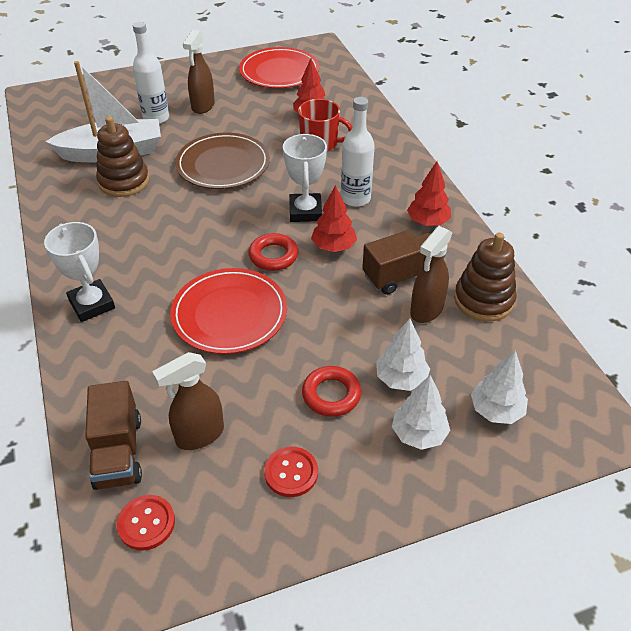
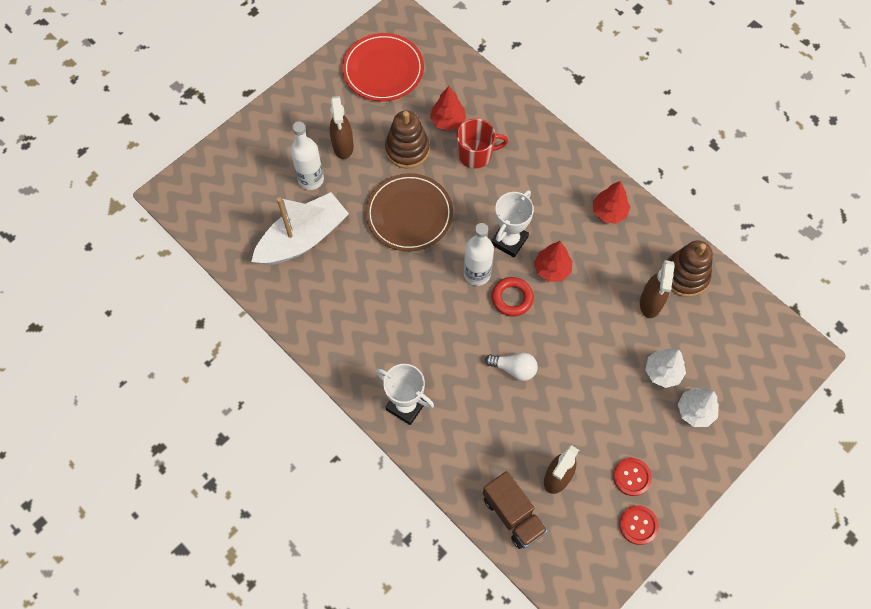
camera: 25 degrees left, 20 degrees up
brown stacking toy [96,116,149,197] -> brown stacking toy moved to [385,110,430,168]
red button [117,495,175,551] -> red button moved to [619,505,659,545]
red plate [170,268,287,354] -> white light bulb [485,353,538,381]
white trophy [283,134,327,222] -> white trophy turned 60 degrees clockwise [491,190,534,258]
red ring [302,366,361,417] -> none
white bottle [341,97,375,207] -> white bottle moved to [464,223,494,286]
brown truck [362,230,446,295] -> none
white tree [471,350,528,424] -> none

